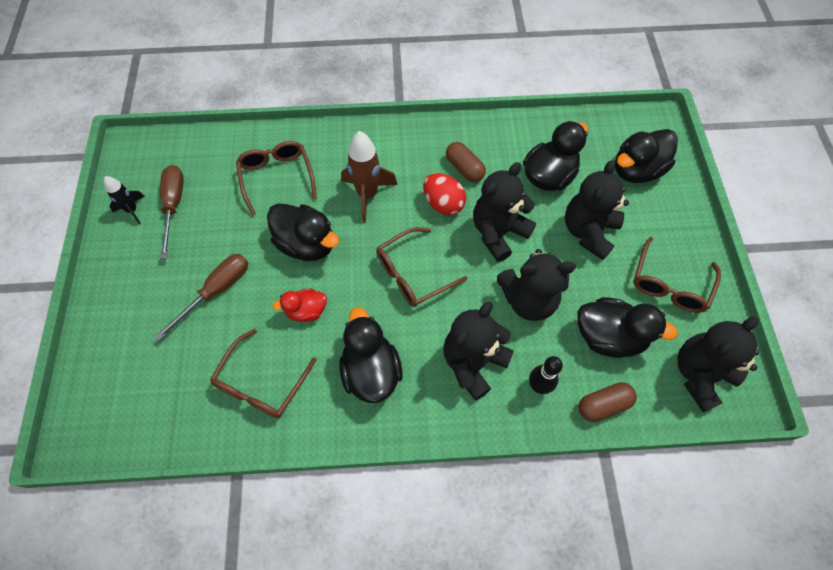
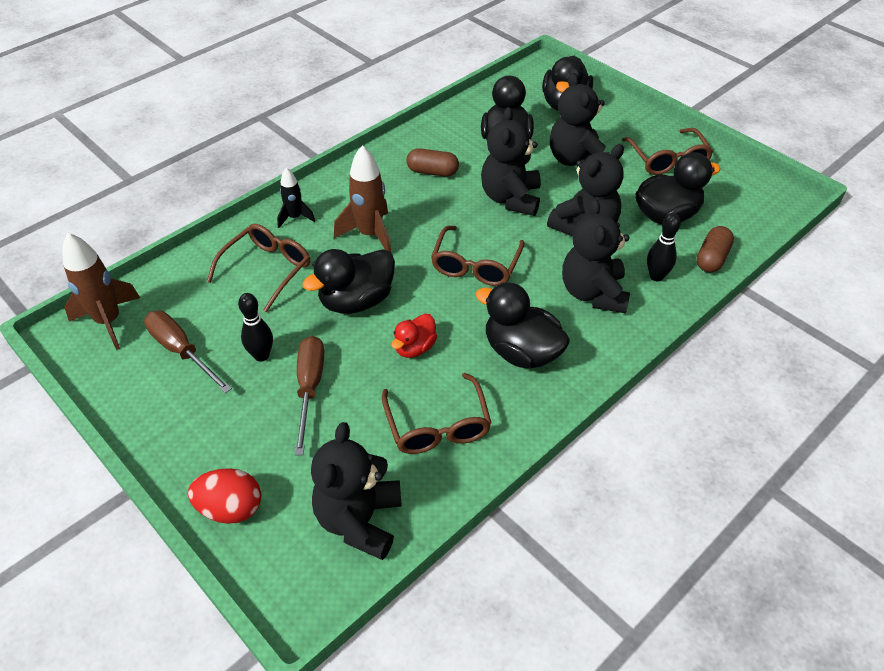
camera: 40 degrees left, 15 degrees down
black rocket [104,176,145,224] -> black rocket moved to [277,168,315,228]
brown glasses [236,141,317,216] -> brown glasses turned 90 degrees clockwise [207,224,310,312]
black duck [267,204,339,261] -> black duck turned 150 degrees clockwise [302,249,395,314]
red egg [423,173,466,215] -> red egg moved to [188,468,261,524]
black teddy bear [677,316,759,412] -> black teddy bear moved to [311,422,402,560]
none -> brown rocket [62,233,140,350]
none -> black bowling pin [238,293,273,362]

